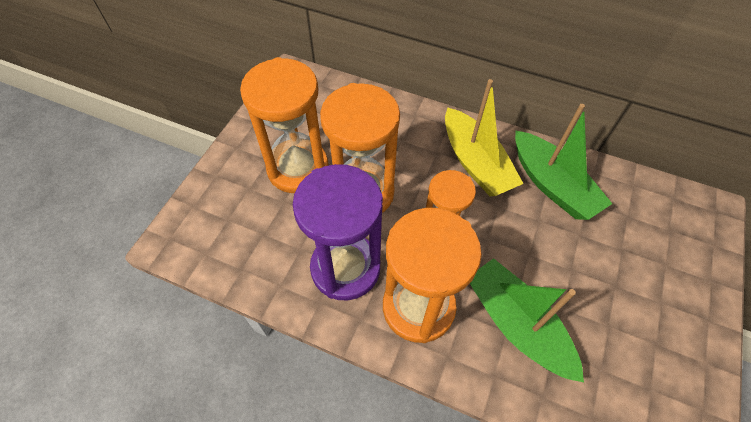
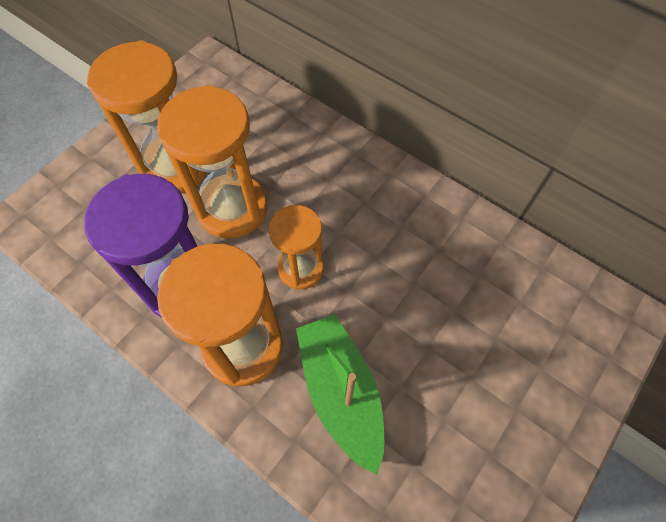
camera: 15 degrees right, 5 degrees up
yellow boat [445,79,524,196] -> none
green boat [515,104,612,220] -> none

